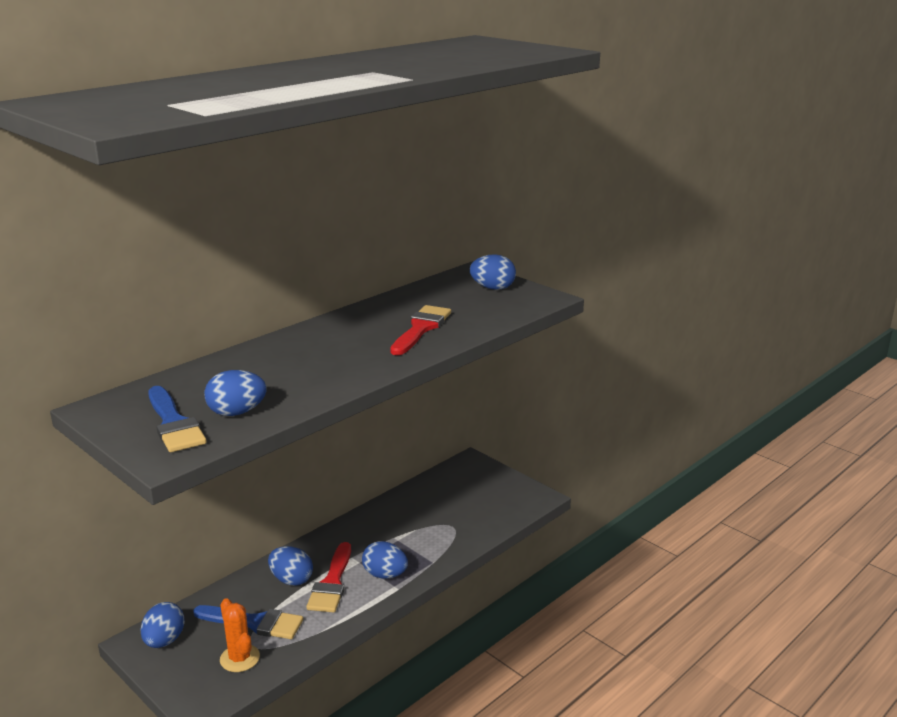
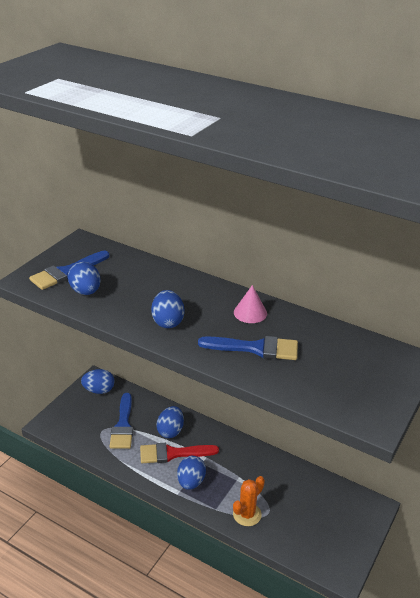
camera: 75 degrees right, 10 degrees up
orange cactus [220,598,260,672] -> orange cactus moved to [233,476,265,526]
red brush [390,305,451,355] -> blue brush [198,336,298,360]
blue egg [470,255,516,290] -> blue egg moved to [151,290,184,328]
none -> pink cone [234,285,267,323]

